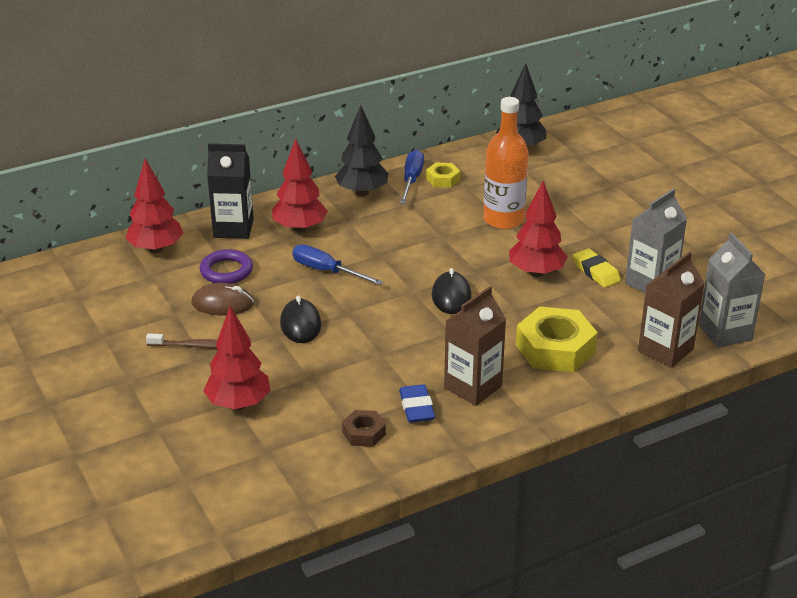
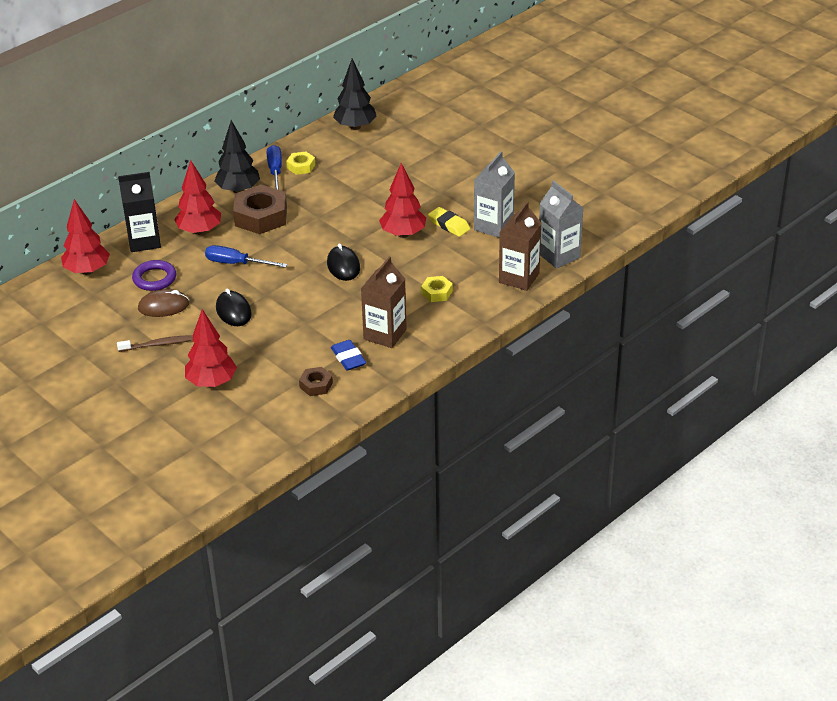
camera: 15 degrees left, 5 degrees up
orange bottle [483,97,529,229] -> none
yellow nut [516,306,598,372] -> yellow nut [421,276,453,302], size x0.51
none -> brown nut [233,185,287,234]

